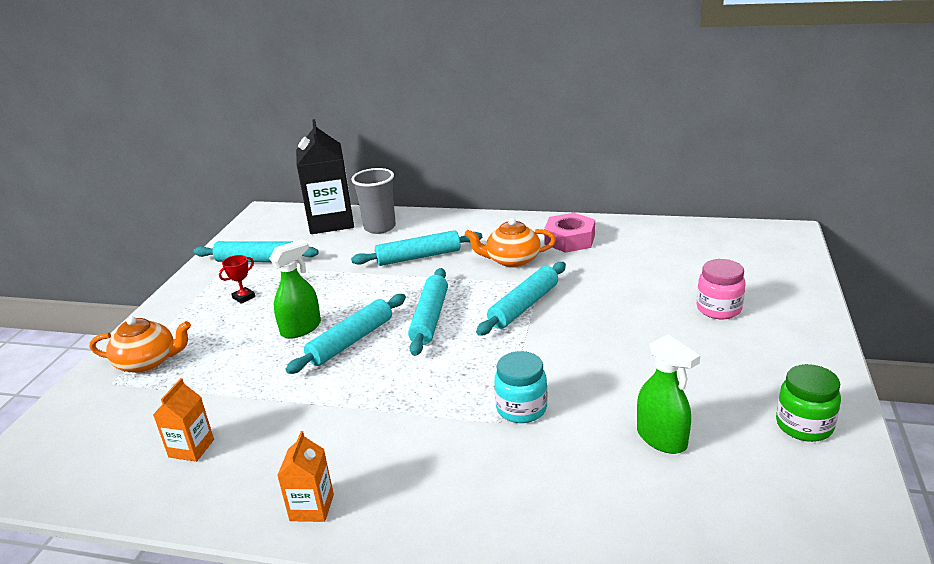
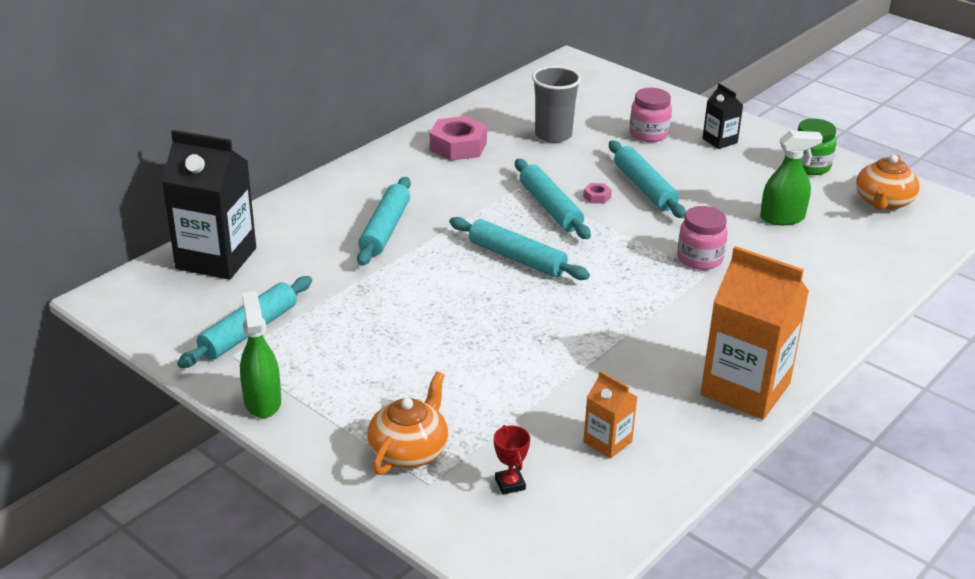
camera: 65 degrees left, 5 degrees up
red trophy [219,255,255,304] -> red trophy moved to [494,425,530,495]
green spray bottle [269,239,321,339] -> green spray bottle moved to [240,291,281,418]
orange carton [277,431,334,522] -> orange carton [700,246,809,420], size x2.05
turquoise rolling pin [285,294,406,374] -> turquoise rolling pin moved to [609,141,686,218]
grey cup [351,168,396,234] -> grey cup moved to [532,66,581,143]
orange teapot [464,218,556,268] -> orange teapot moved to [856,155,919,210]
turquoise jar [494,351,548,423] -> pink jar [677,206,728,270]
none -> pink nut [583,183,612,204]
none -> black carton [702,83,743,149]

